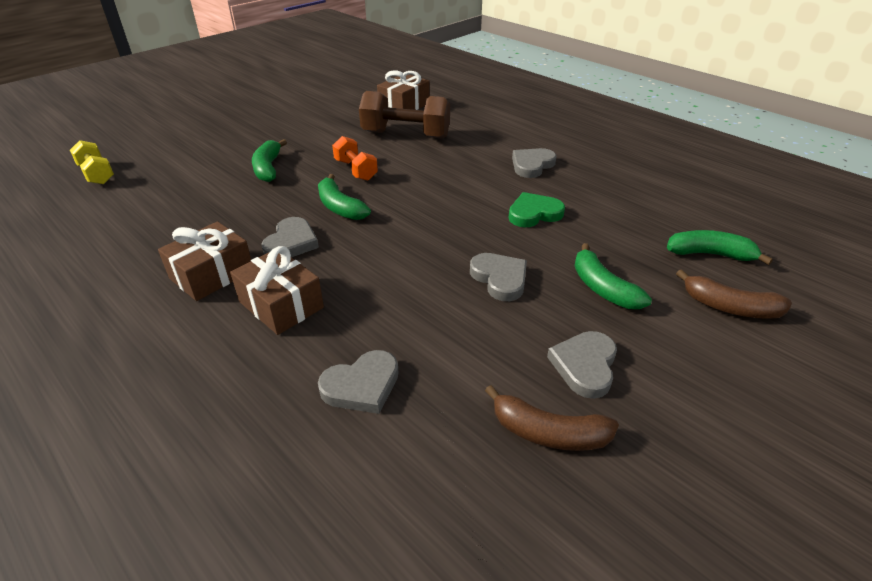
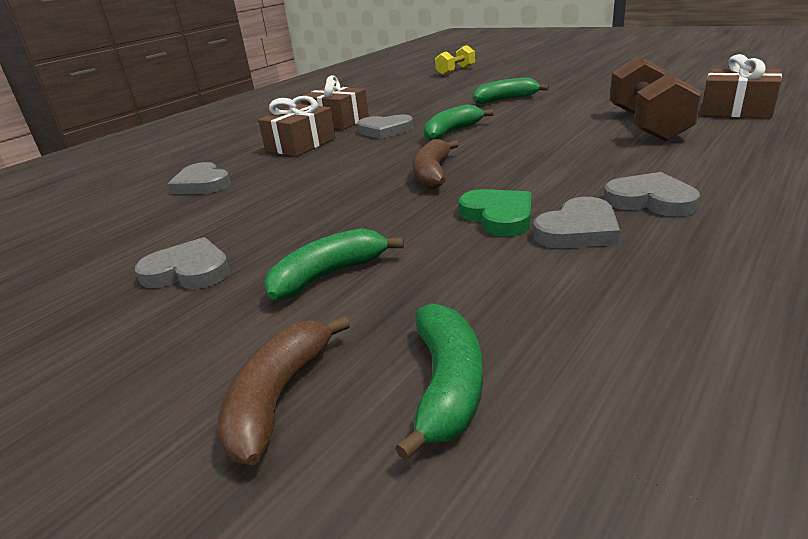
camera: 85 degrees right, 10 degrees down
orange dumbbell [332,136,378,181] -> none
grey heart [470,253,527,301] -> grey heart moved to [533,197,620,248]
brown banana [485,385,619,451] -> brown banana moved to [412,139,459,189]

